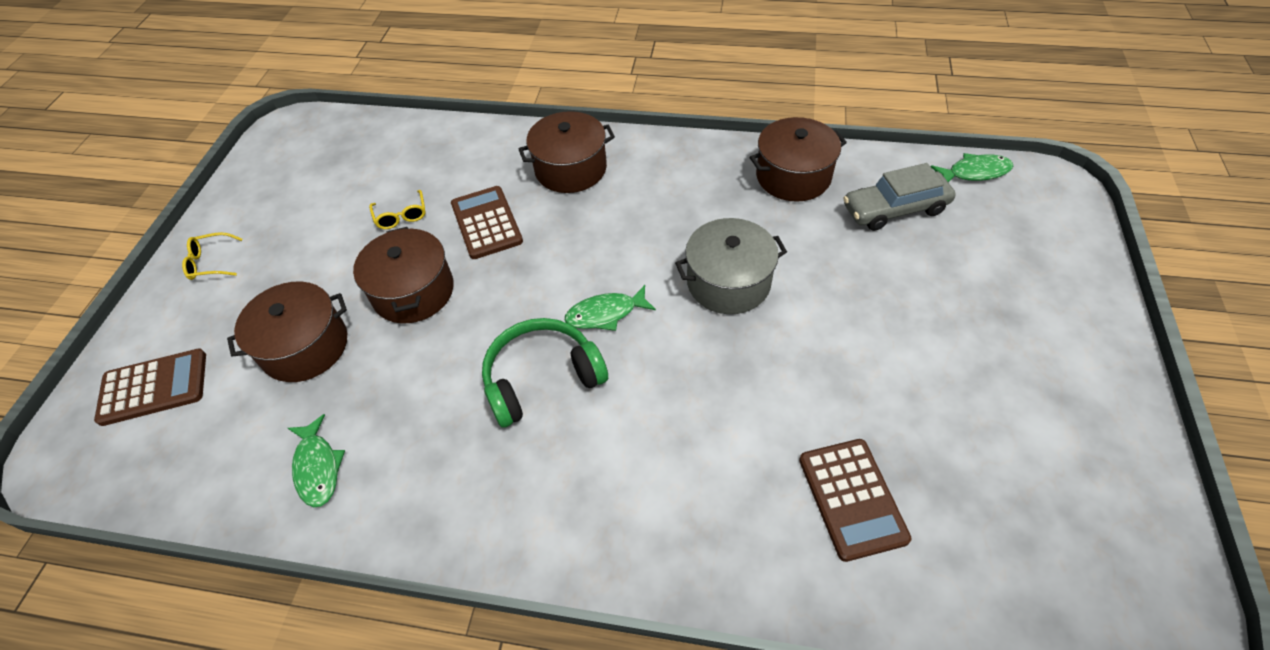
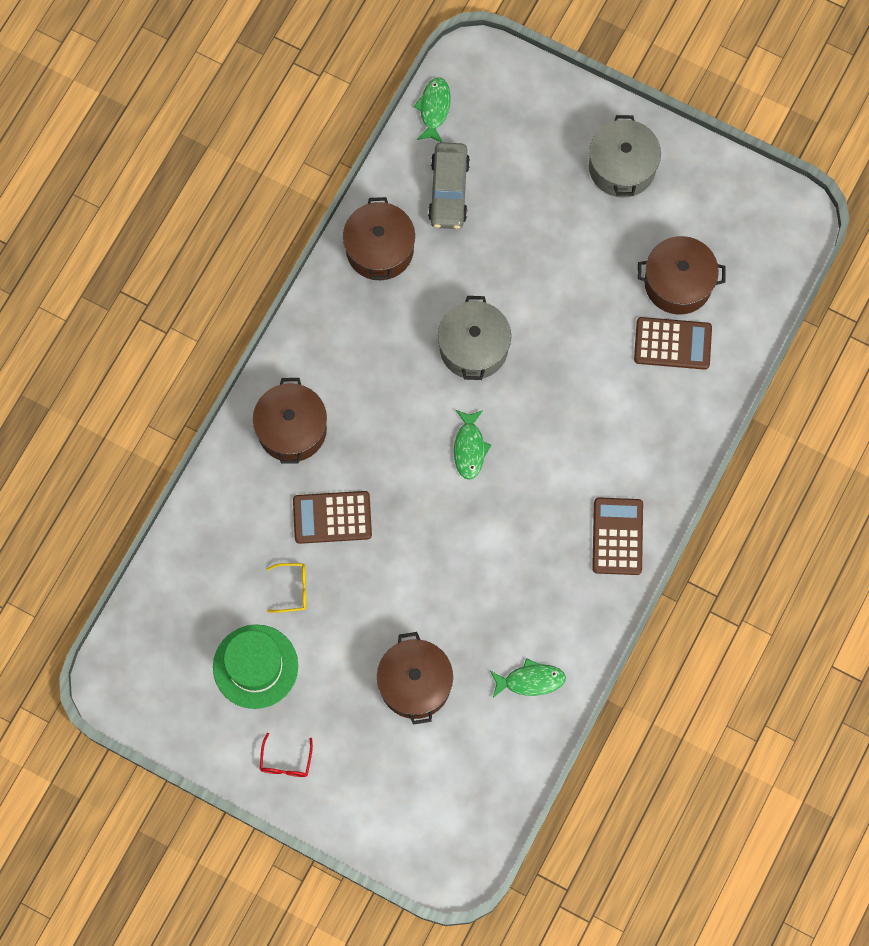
camera: 75 degrees left, 20 degrees up
brown calculator [94,348,206,426] -> brown calculator moved to [592,498,643,575]
yellow glasses [182,232,242,280] -> red glasses [260,733,313,777]
brown pot [353,227,454,323] -> brown pot moved to [638,236,726,315]
green headphones [482,318,608,428] -> none
none -> green hat [213,625,298,709]
none -> grey pot [589,115,661,198]

